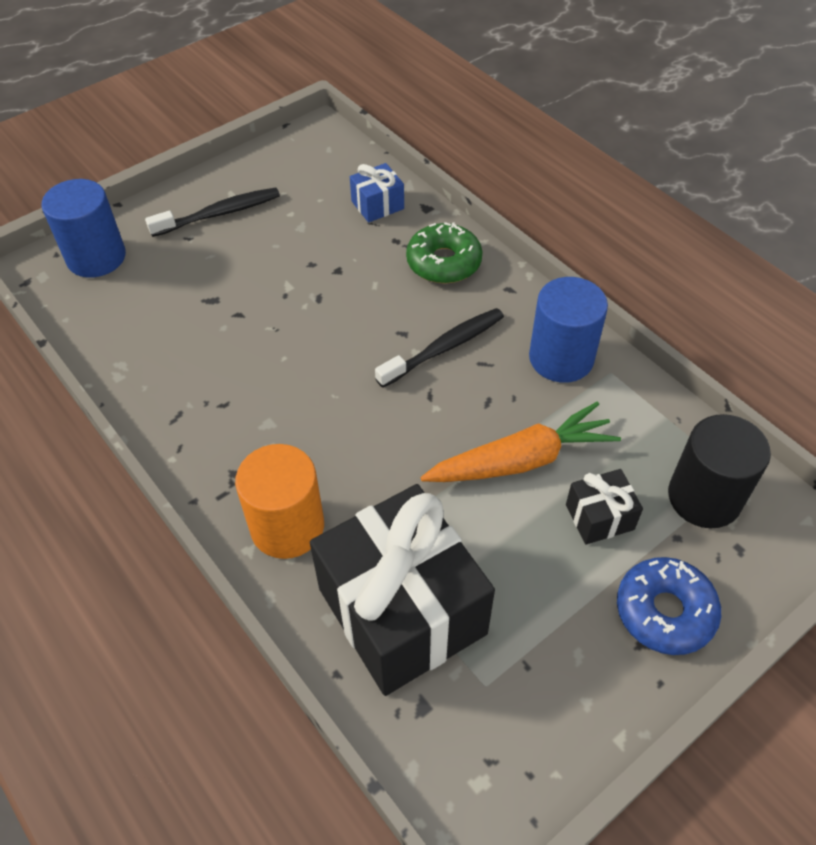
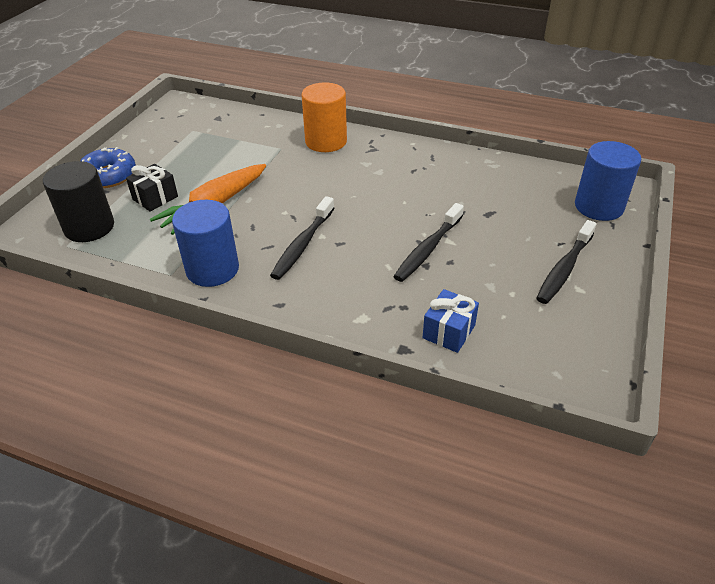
camera: 150 degrees right, 10 degrees down
black gift [310,484,495,696] -> none
green donut [406,222,483,284] -> none
none -> black toothbrush [393,203,464,282]

